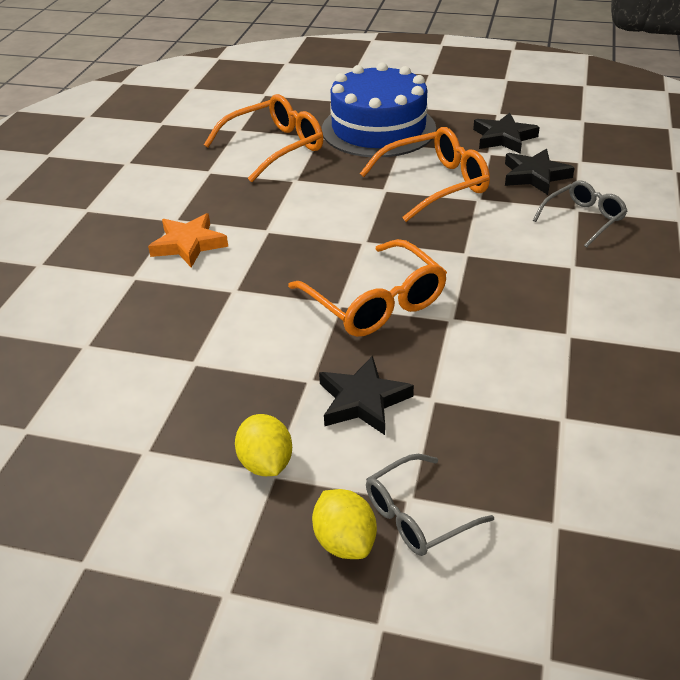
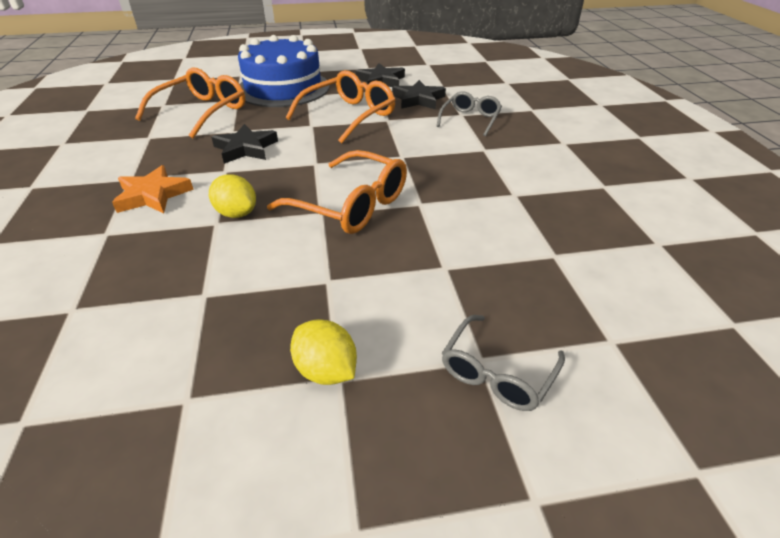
camera: 25 degrees left, 0 degrees up
yellow lemon [312,489,377,559] -> yellow lemon moved to [209,174,256,218]
black star [319,356,414,435] -> black star moved to [211,124,278,164]

